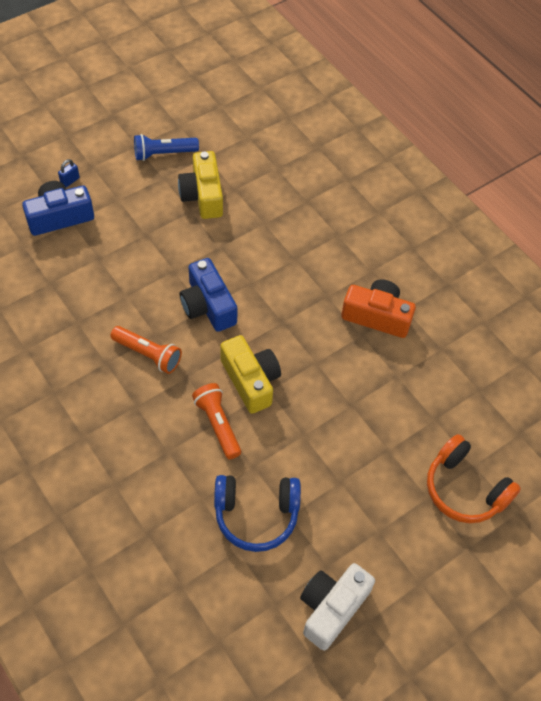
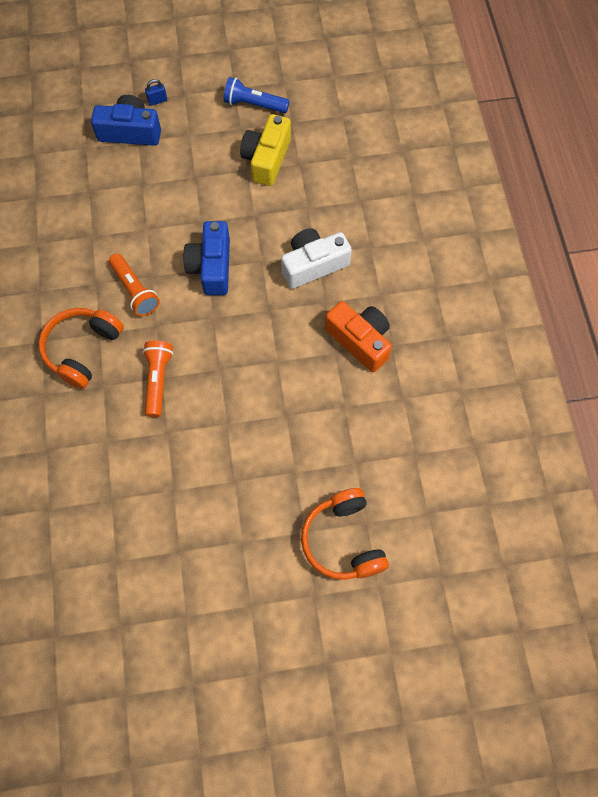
camera: 30 degrees right, 10 degrees up
blue headphones [214,475,301,552] -> none
yellow camera [220,335,281,414] -> none
white camera [300,563,375,651] -> white camera moved to [281,228,352,289]
none -> orange headphones [38,308,124,389]

